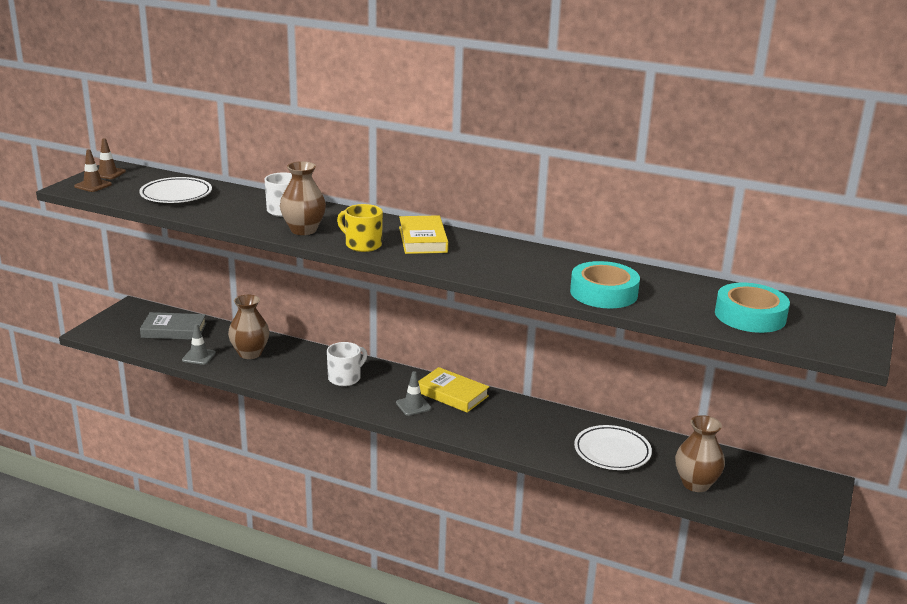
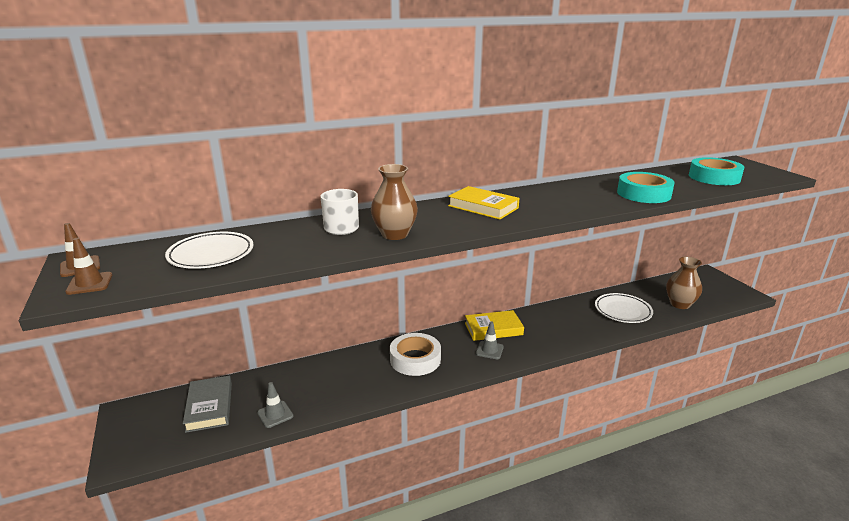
camera: 45 degrees left, 0 degrees up
grey book [140,312,207,340] -> grey book turned 60 degrees counterclockwise [183,376,232,433]
brown vase [228,295,270,359] -> none
white mug [327,342,367,386] -> white tape [390,333,441,376]
yellow mug [337,204,383,252] -> none

